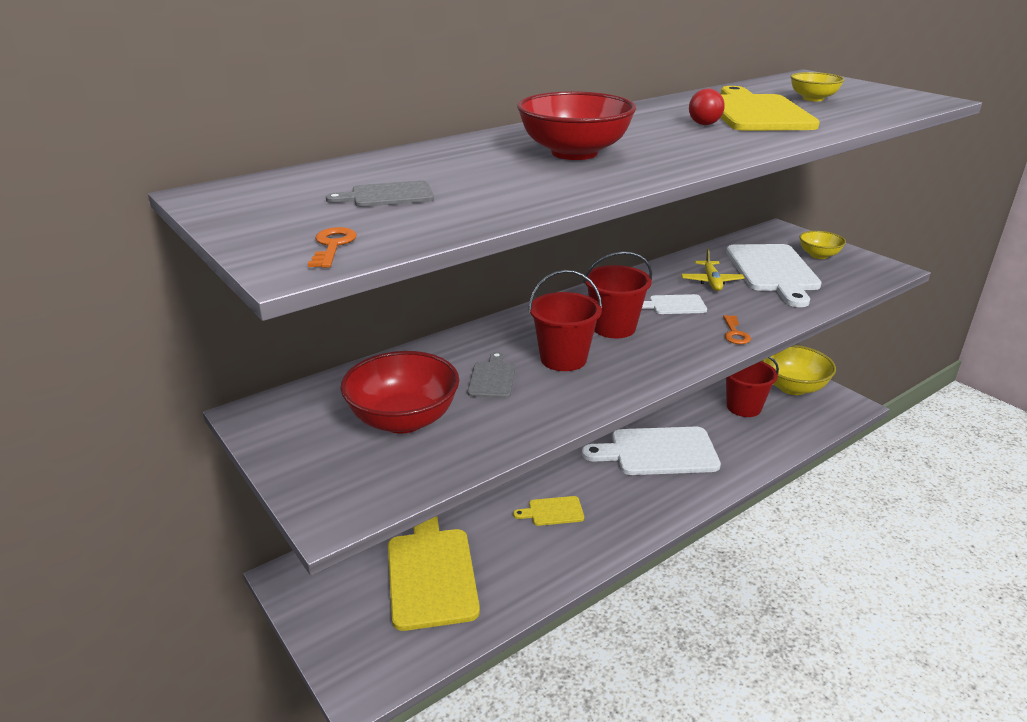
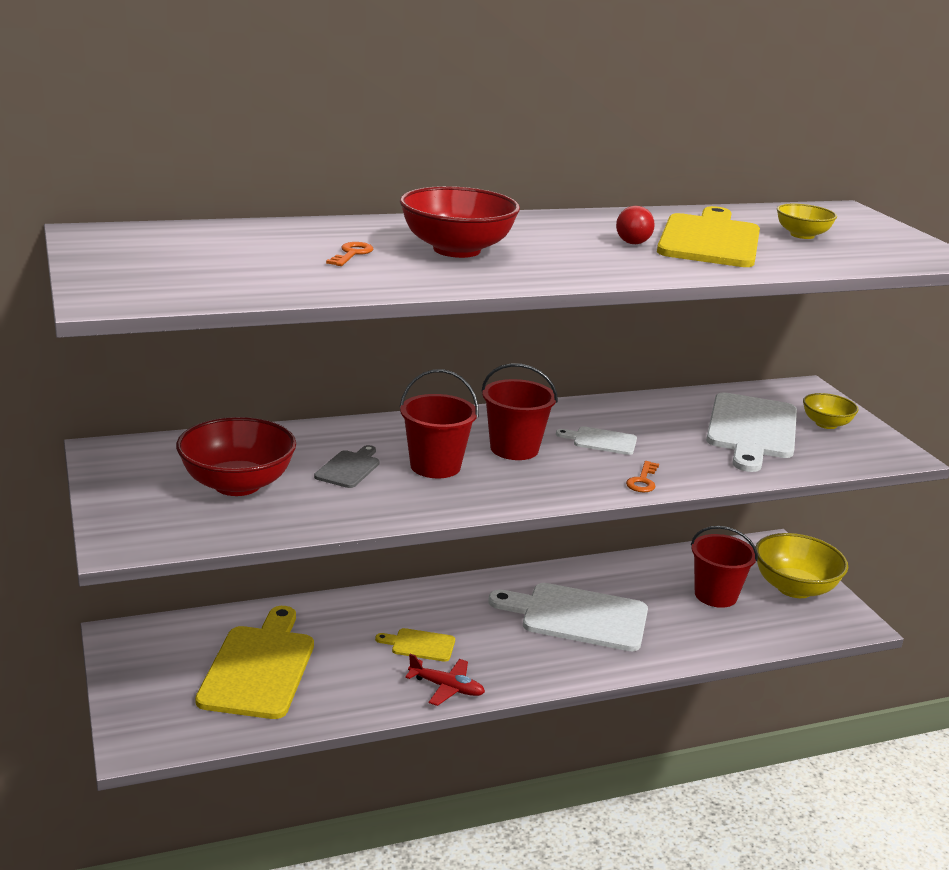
camera: 15 degrees right, 5 degrees down
orange key [308,227,357,268] -> orange key moved to [326,242,373,266]
grey cutting board [326,180,434,207] -> none
yellow plane [681,249,745,291] -> none
none -> red plane [405,654,485,706]

